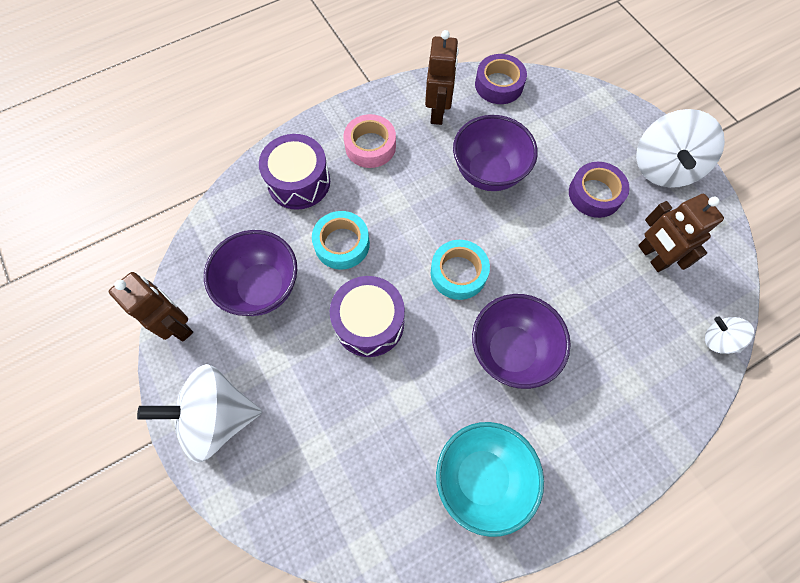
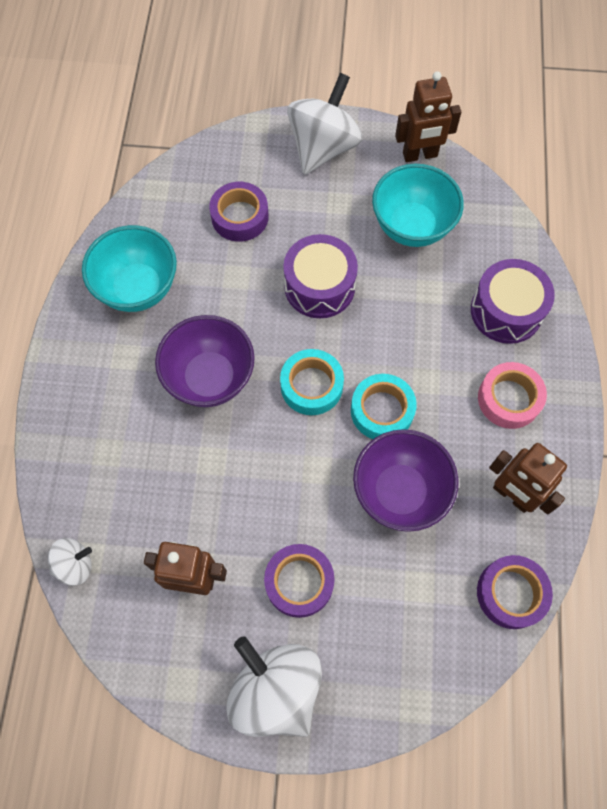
camera: 125 degrees right, 0 degrees up
purple bowl [204,230,297,316] -> turquoise bowl [372,164,464,247]
turquoise tape [312,211,370,270] -> turquoise tape moved to [351,374,417,439]
none -> purple tape [209,182,269,242]

